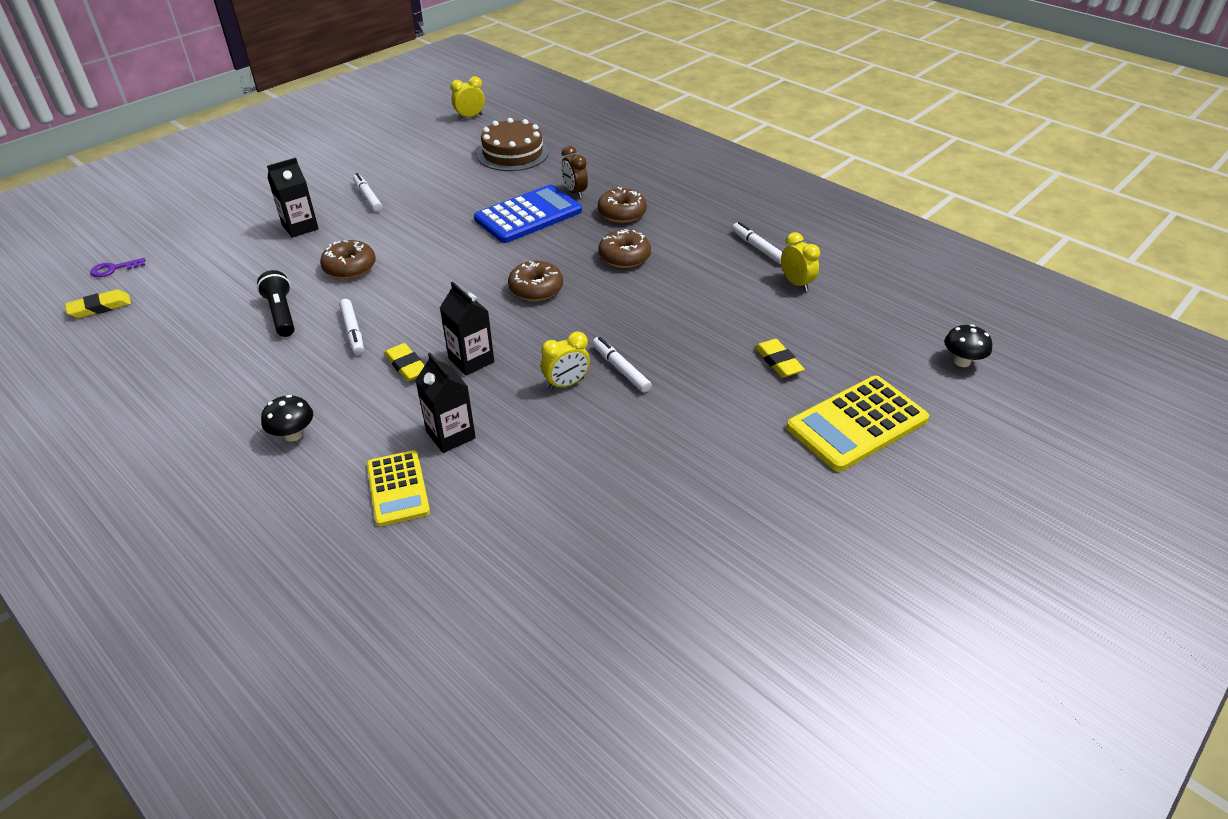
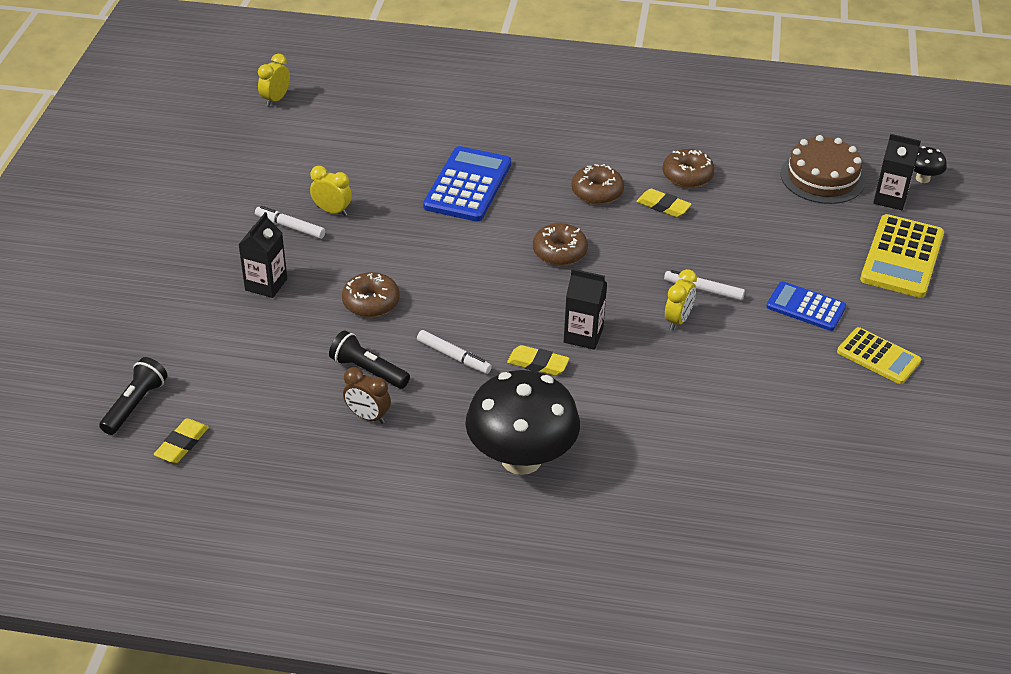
camera: 35 degrees left, 0 degrees up
purple key [90,258,145,277] -> black flashlight [99,357,168,435]
black mushroom [261,395,313,442] -> black mushroom [465,370,580,475], size x2.35
yellow calculator [367,450,430,527] -> yellow calculator moved to [837,327,921,384]
black carton [415,353,476,453] -> black carton moved to [873,134,921,210]
brown cake [477,118,549,171] -> brown cake moved to [780,135,865,204]
brown clock [561,146,588,199] -> brown clock moved to [343,367,391,424]
brown donut [598,187,647,223] -> brown donut moved to [662,149,715,188]
white marker [732,222,782,264] -> none
yellow eraser [755,339,805,378] -> yellow eraser moved to [636,189,692,217]
yellow clock [781,232,820,291] -> yellow clock moved to [310,166,352,216]
none -> blue calculator [766,281,846,331]

